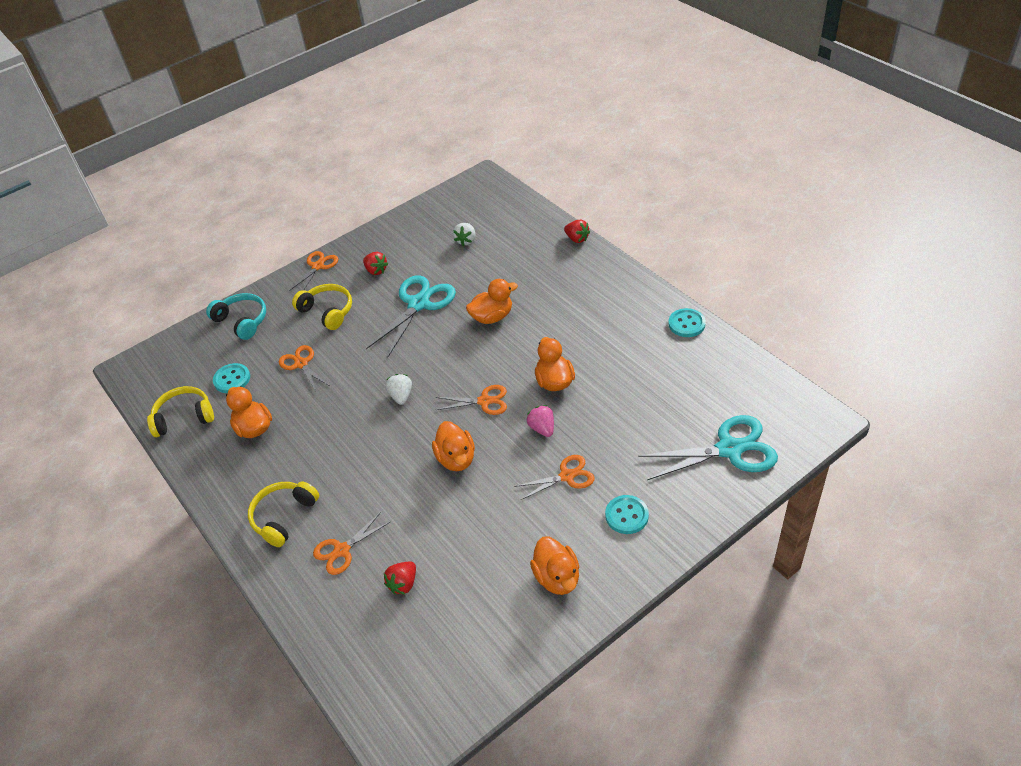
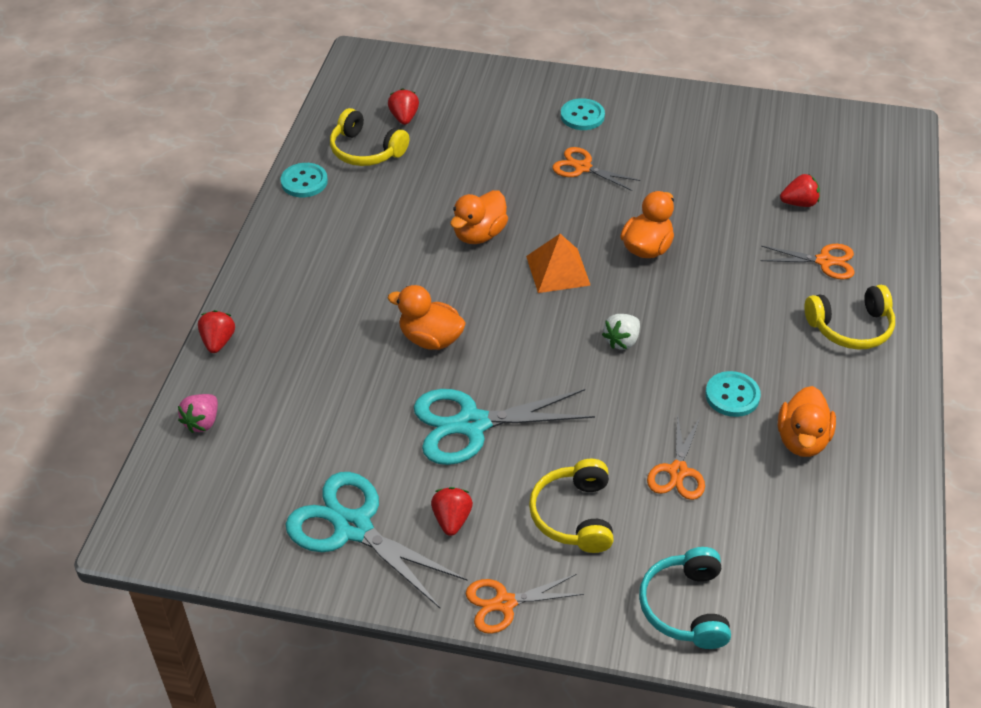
camera: 135 degrees left, 0 degrees up
yellow headphones [147,386,214,437] -> yellow headphones moved to [330,108,409,166]
turquoise button [213,363,250,393] -> turquoise button moved to [705,371,761,417]
orange scissors [436,385,507,415] -> orange pyramid [526,234,591,293]
white strawberry [453,223,476,246] -> none
pink strawberry [527,405,554,437] -> pink strawberry moved to [178,394,218,433]
orange duck [530,537,580,595] -> none
turquoise scissors [638,415,778,480] -> turquoise scissors moved to [286,472,467,608]
none -> red strawberry [388,88,419,125]

